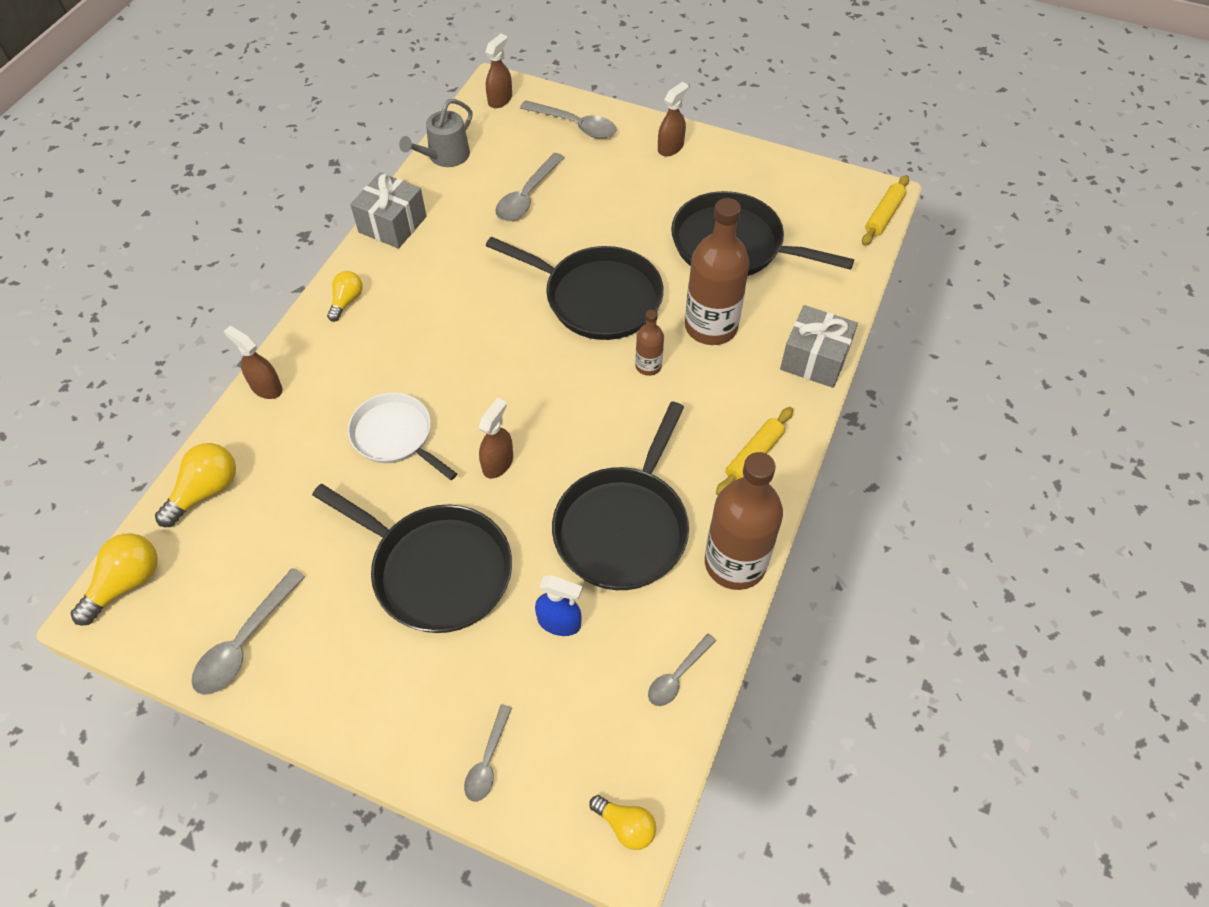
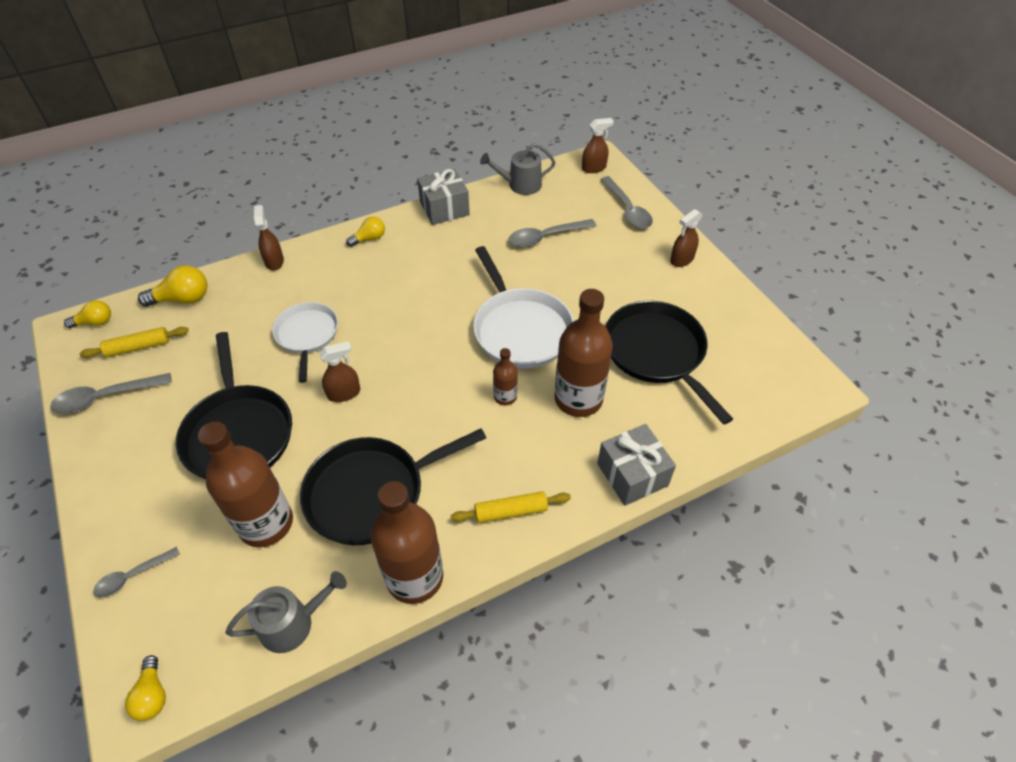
camera: 40 degrees right, 5 degrees down
yellow light bulb [70,533,158,626] -> yellow light bulb [64,300,111,328], size x0.65
black pan [486,236,664,340] -> white pan [473,246,574,368]
blue spray bottle [535,575,583,636] -> brown bottle [198,422,293,547]
grey spoon [648,634,716,706] -> grey watering can [226,571,347,653]
brown spray bottle [658,82,689,156] -> brown spray bottle turned 150 degrees clockwise [670,209,703,267]
yellow rolling pin [862,175,909,246] -> yellow rolling pin moved to [80,327,189,358]

